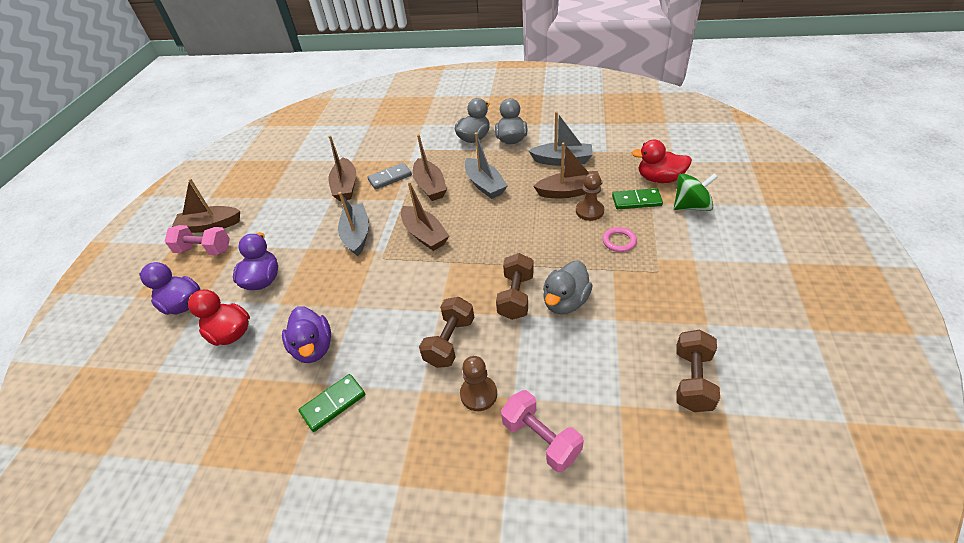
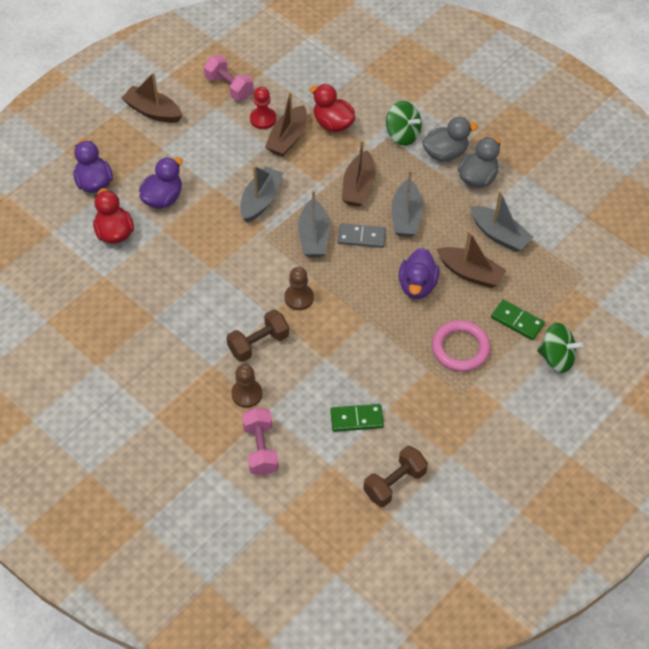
camera: 30 degrees right, 10 degrees up
pink dumbbell [165,225,230,255] -> pink dumbbell moved to [204,55,254,101]
purple duck [282,306,331,363] -> purple duck moved to [399,248,440,299]
green domino [299,374,365,432] -> green domino moved to [330,404,384,432]
grey domino [367,163,412,190] -> grey domino moved to [338,223,386,248]
brown boat [401,182,449,251] -> grey boat [298,190,330,257]
brown dumbbell [496,253,534,320] -> none
grey duck [543,261,593,314] -> none
brown pawn [576,173,604,221] -> brown pawn moved to [284,267,314,310]
pink ring [602,227,637,252] -> pink ring [432,320,491,372], size x1.73
red duck [632,140,692,183] -> red duck moved to [310,84,355,132]
none -> red pawn [250,87,276,129]
none -> green spinning top [386,101,422,146]

